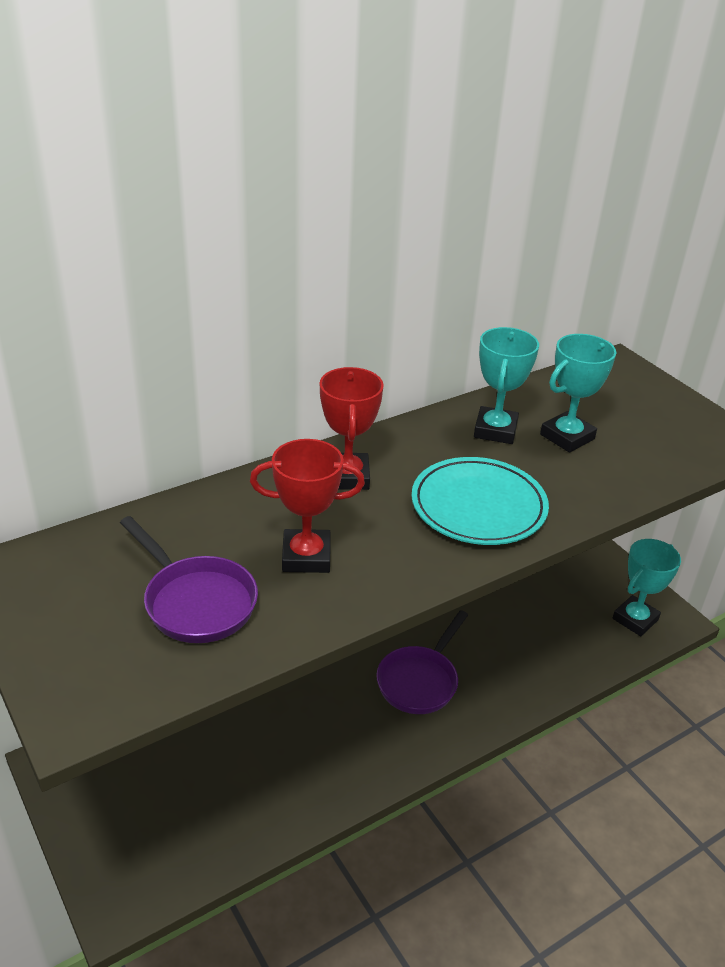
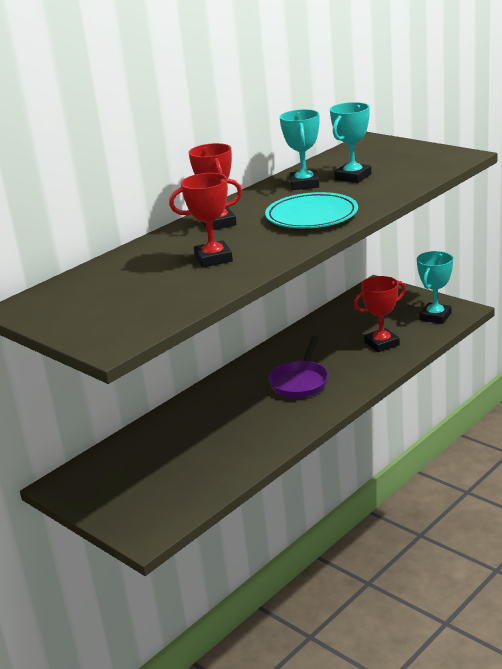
camera: 10 degrees left, 10 degrees down
purple pan [120,516,258,643] -> none
none -> red trophy [354,276,406,352]

